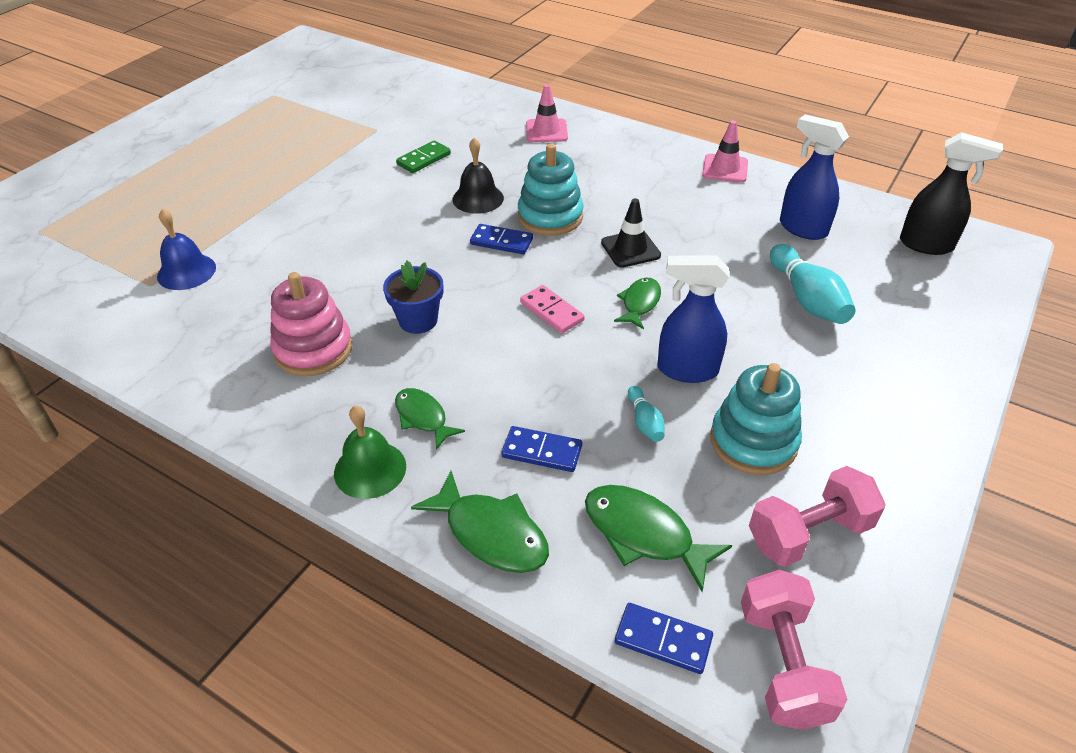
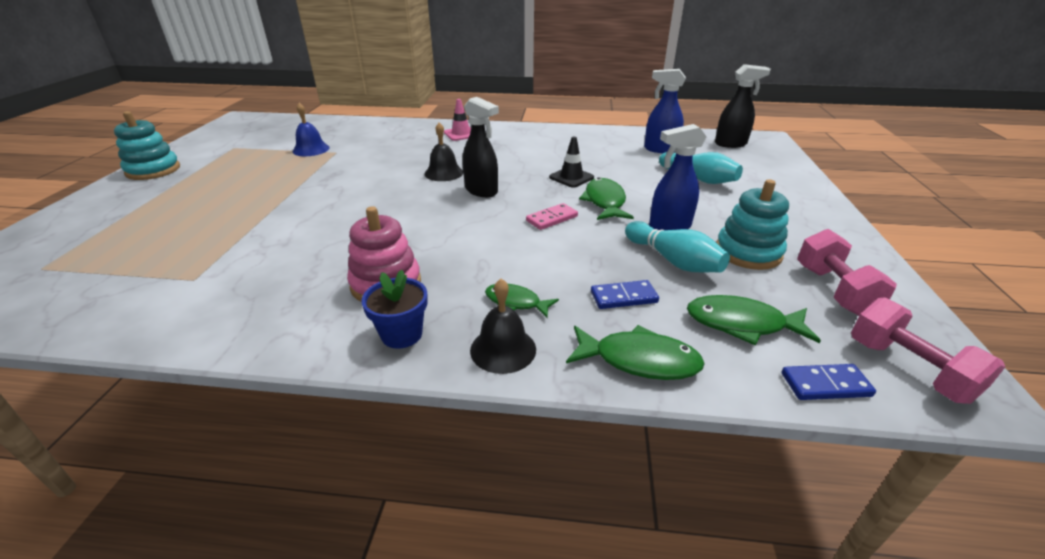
camera: 25 degrees left, 10 degrees down
blue bell [157,209,216,290] -> blue bell moved to [293,103,330,156]
green bell [334,406,406,499] -> black bell [470,279,536,374]
blue flower pot [383,261,443,334] -> blue flower pot moved to [361,270,428,349]
green domino [396,140,451,173] -> none
blue domino [470,224,533,254] -> black spray bottle [462,97,499,197]
turquoise stacking toy [518,143,584,236] -> turquoise stacking toy moved to [114,111,180,180]
pink domino [520,285,585,334] -> pink domino turned 60 degrees counterclockwise [526,203,578,230]
green fish [614,278,661,329] -> green fish [579,178,634,220], size x1.54
turquoise bowling pin [628,386,665,442] -> turquoise bowling pin [625,221,730,272], size x1.94
pink traffic cone [702,120,748,183] -> none
pink dumbbell [749,466,886,567] -> pink dumbbell turned 45 degrees counterclockwise [797,229,897,316]

